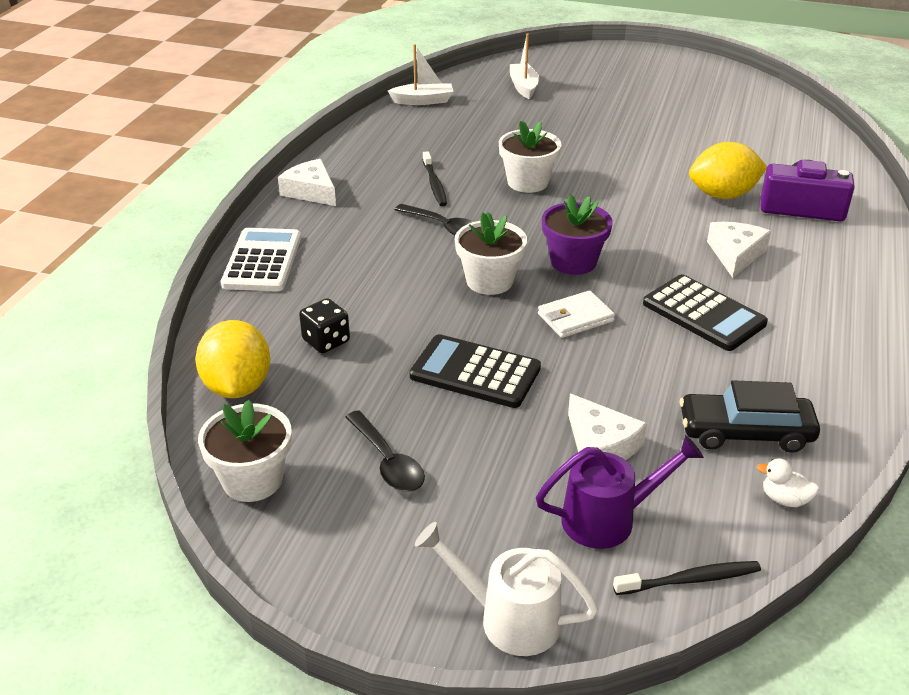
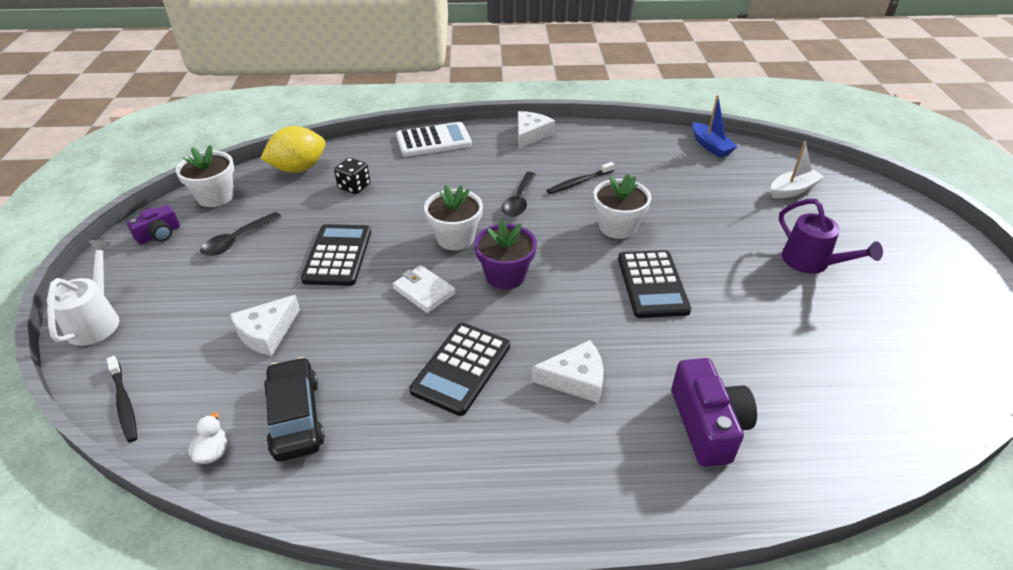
camera: 70 degrees right, 5 degrees up
white boat [388,44,453,105] -> blue boat [693,95,737,158]
purple watering can [536,435,704,549] -> purple watering can moved to [779,199,883,274]
yellow lemon [689,142,767,199] -> none
none -> purple camera [127,205,180,245]
none -> black calculator [618,250,691,318]

